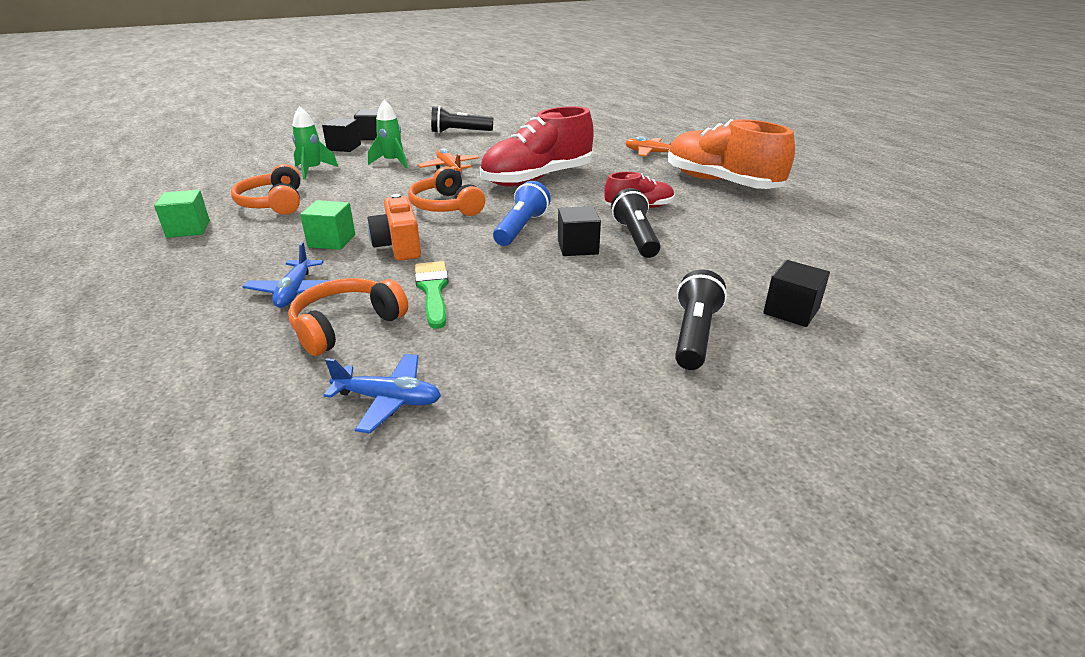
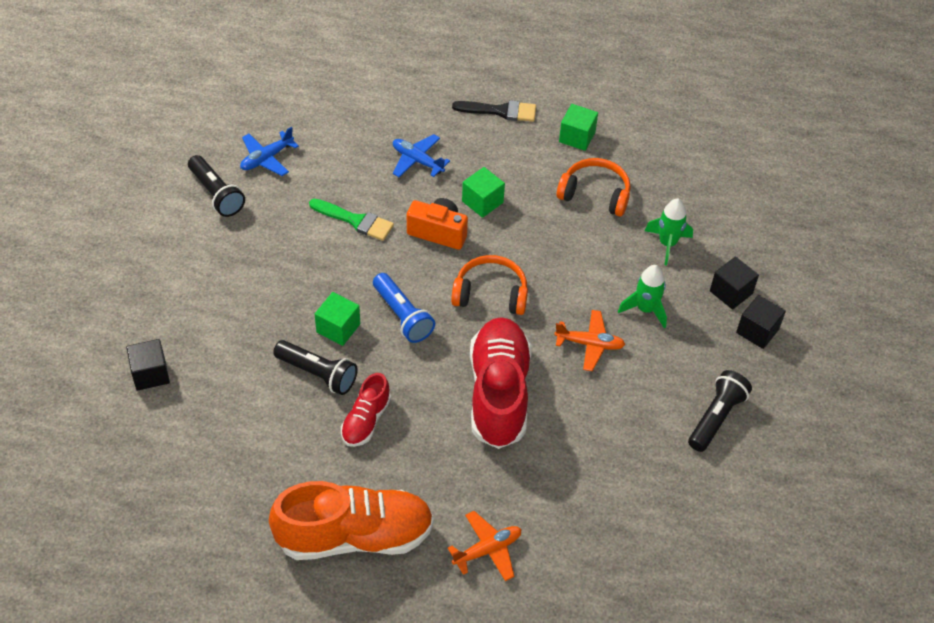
camera: 125 degrees right, 20 degrees up
orange headphones [288,278,408,356] -> none
black cube [558,206,601,256] -> green cube [315,292,360,346]
black flashlight [675,269,727,370] -> black flashlight moved to [188,155,245,217]
none -> black brush [452,100,536,122]

